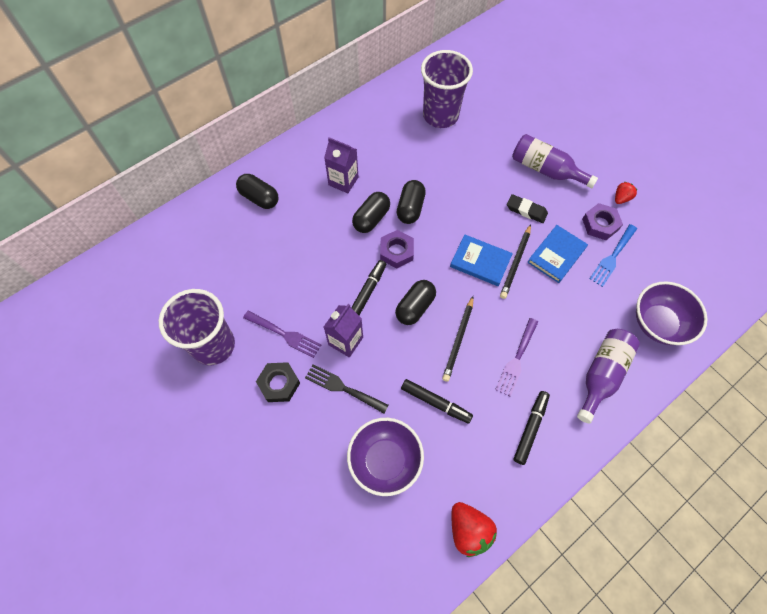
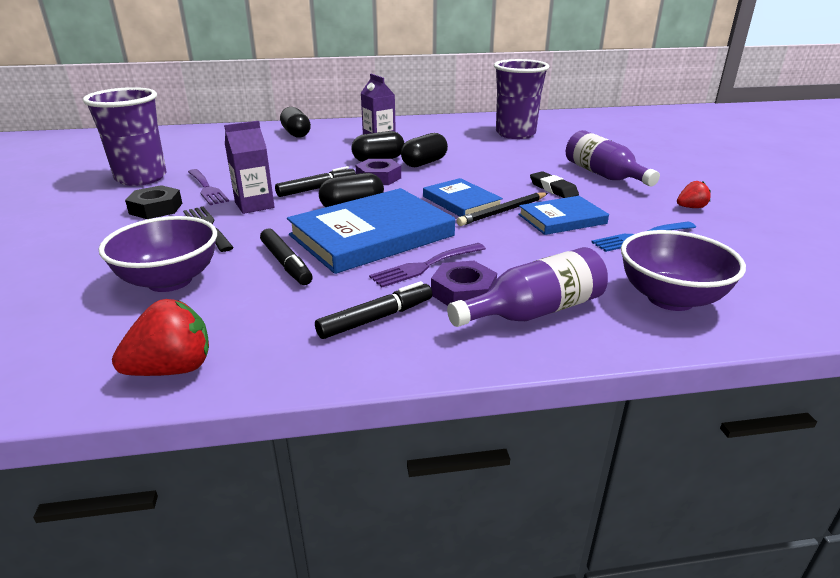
camera: 30 degrees right, 35 degrees down
black pencil [442,296,474,382] -> blue book [287,188,455,274]
red strawberry [451,502,497,557] -> red strawberry turned 120 degrees counterclockwise [112,299,209,376]
purple nut [582,203,623,240] -> purple nut moved to [431,261,497,306]

